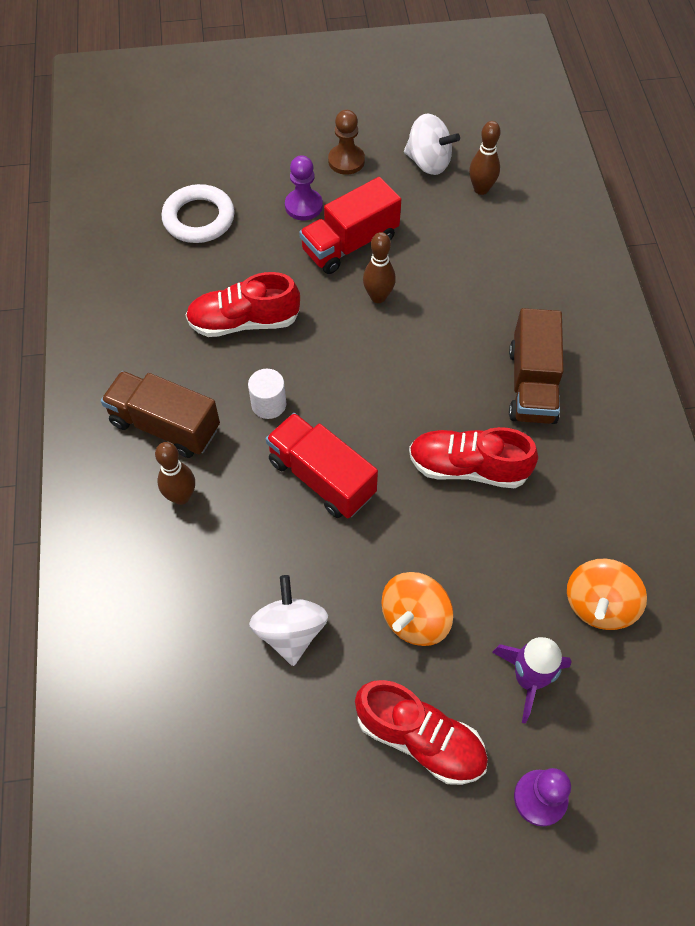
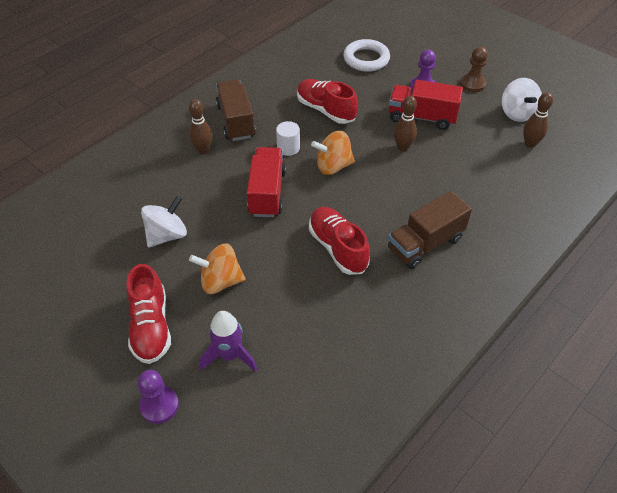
camera: 50 degrees right, 10 degrees down
orange spinning top [567,558,647,630] -> orange spinning top moved to [311,131,355,175]

